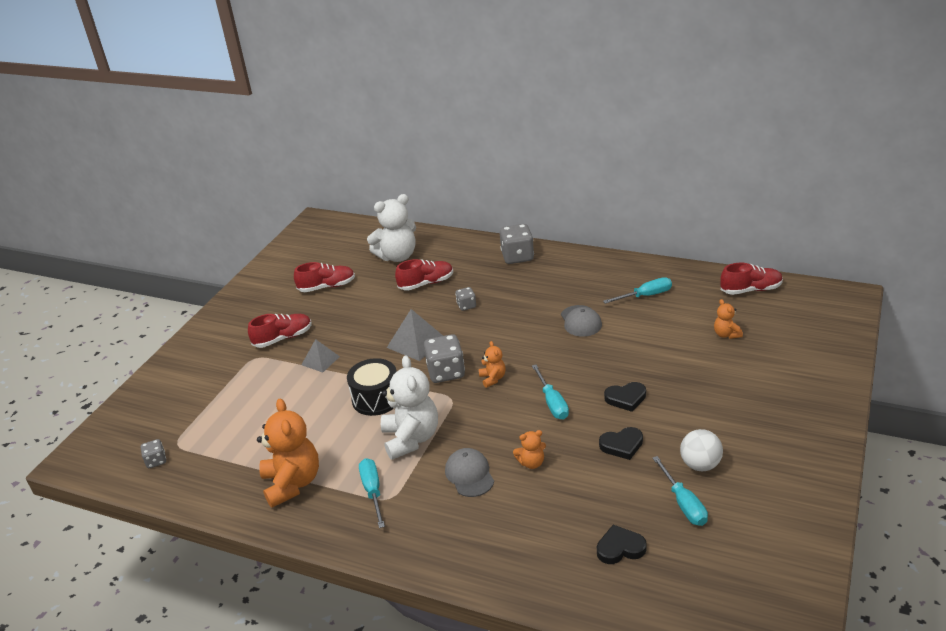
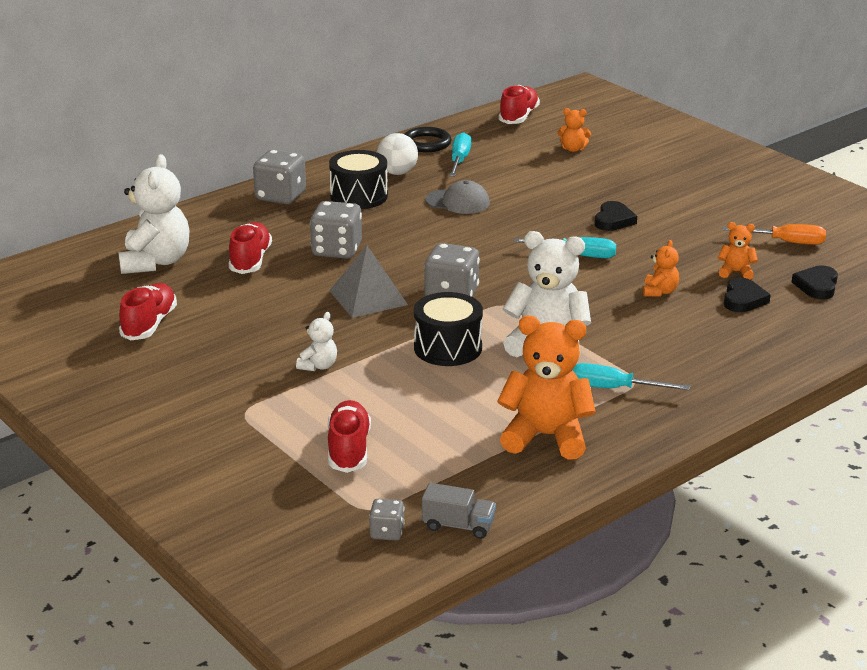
camera: 65 degrees left, 5 degrees down
red shoe [248,313,312,348] -> red shoe moved to [328,400,371,473]
grey pyramid [301,339,340,373] -> white teddy bear [296,312,337,371]
grey cap [445,448,494,497] -> none
grey dice [455,287,476,311] -> grey dice [310,201,362,259], size x1.87
orange teddy bear [479,341,506,388] -> orange teddy bear moved to [718,222,758,280]
black heart [599,427,643,460] -> black heart moved to [724,277,771,312]
turquoise screwdriver [653,456,708,526] -> orange screwdriver [723,224,826,245]
white ball [680,429,723,471] -> white ball moved to [377,133,418,175]
none -> black drum [329,150,388,209]
none -> black ring [405,127,451,152]
none -> grey truck [422,483,496,539]

